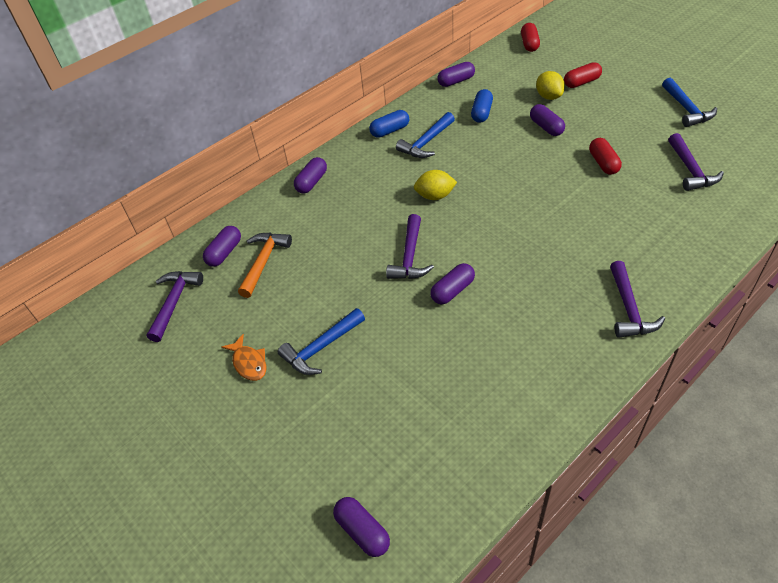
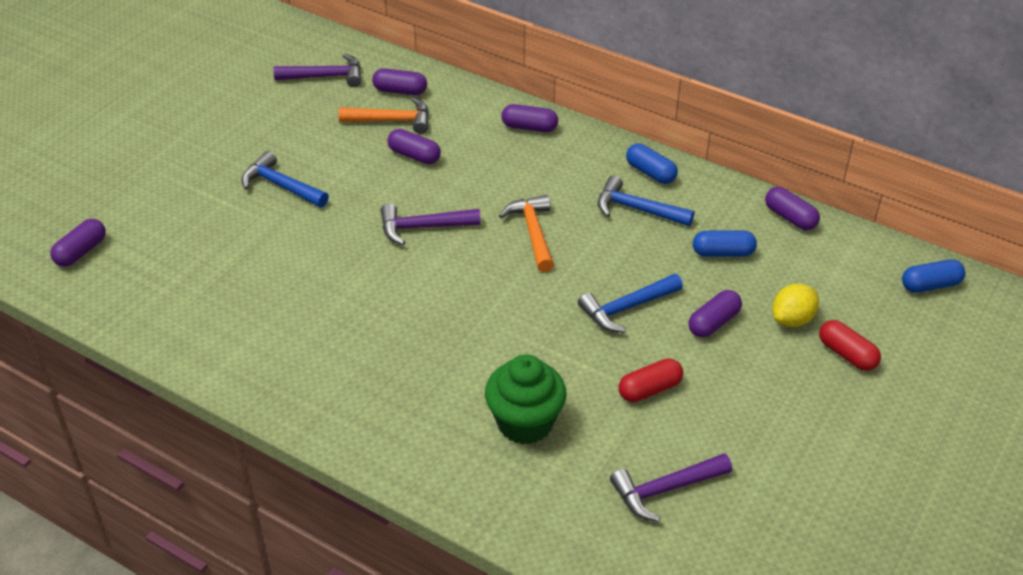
camera: 70 degrees right, 5 degrees down
orange fish [221,334,267,381] -> none
yellow lemon [414,170,457,200] -> orange hammer [499,195,554,272]
purple capsule [430,263,475,305] -> purple capsule moved to [387,129,441,164]
red capsule [521,23,540,52] -> blue capsule [902,259,965,293]
purple hammer [610,261,665,338] -> none
blue hammer [662,78,717,127] -> blue hammer moved to [578,274,683,333]
none -> green cupcake [485,355,567,445]

